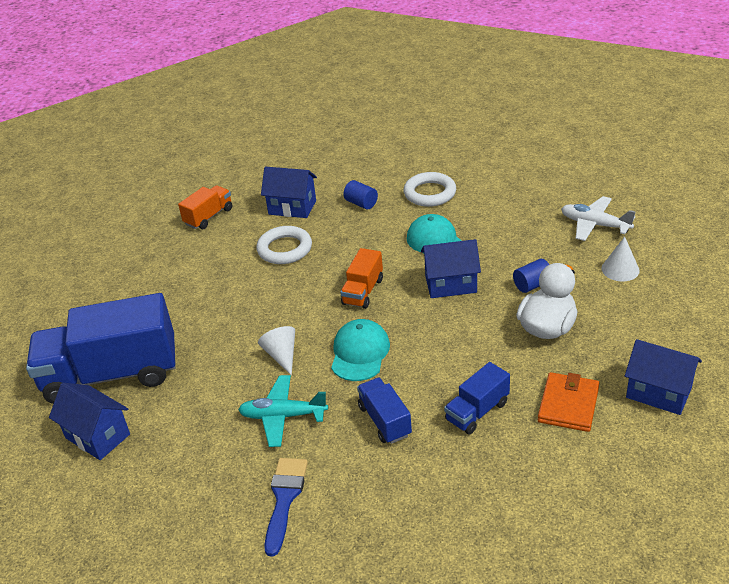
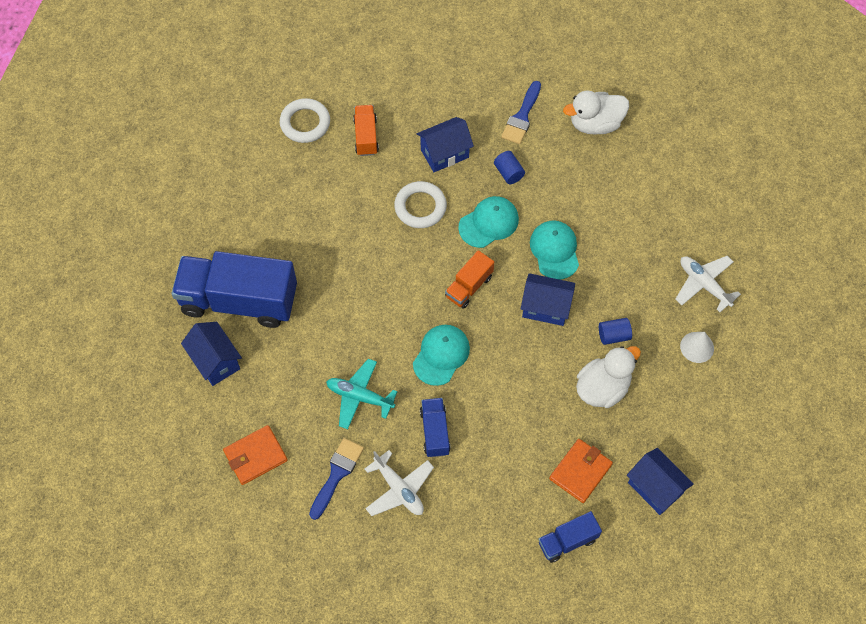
camera: 15 degrees right, 25 degrees up
orange truck [178,185,232,229] -> orange truck turned 60 degrees counterclockwise [353,105,379,156]
white cone [258,326,295,375] -> none
blue house [261,167,317,218] -> blue house turned 60 degrees counterclockwise [417,117,474,172]
white ring [404,172,456,207] -> white ring moved to [280,98,330,143]
blue truck [444,362,510,434] -> blue truck moved to [538,511,602,563]
none -> orange wallet [223,425,288,485]
none -> white plane [365,450,434,516]
none -> turquoise cap [458,196,519,248]
none -> blue brush [501,81,541,144]
none -> white duck [563,90,629,135]

